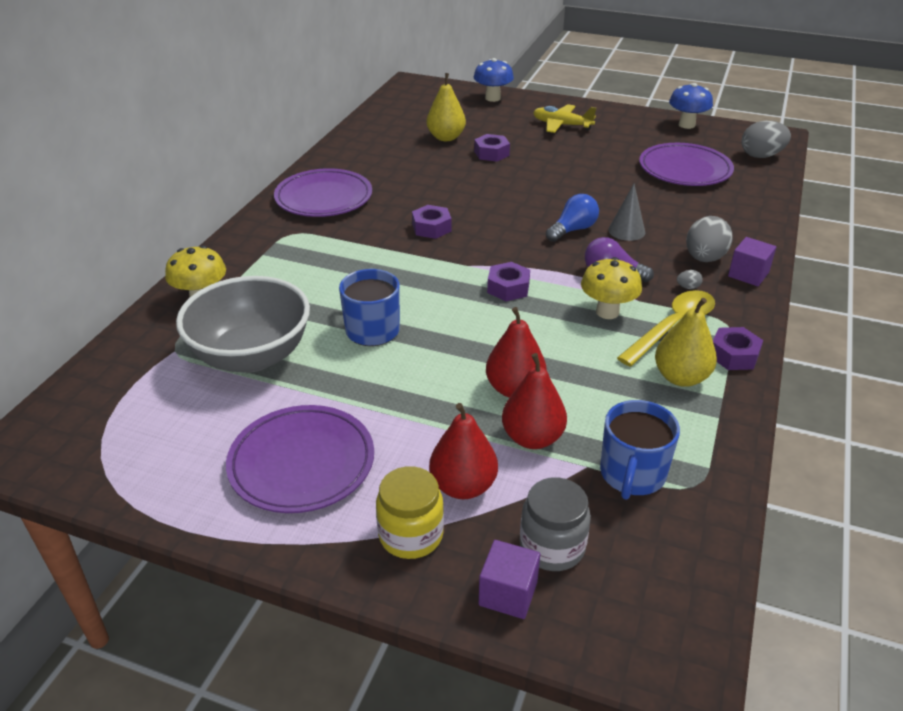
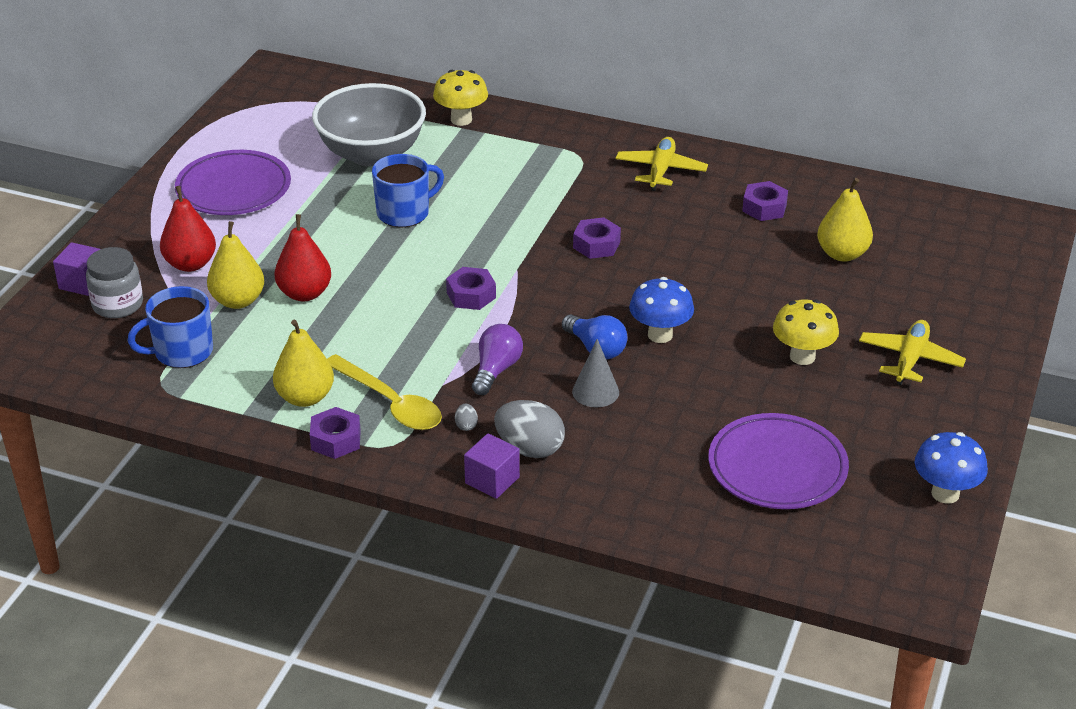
camera: 90 degrees right, 0 degrees up
purple plate [274,168,372,217] -> yellow plane [615,137,708,191]
yellow jar [376,466,444,559] -> none
blue mushroom [474,58,514,102] -> blue mushroom moved to [629,277,694,343]
purple nut [474,134,510,162] -> purple nut moved to [742,181,788,221]
red pear [502,353,567,449] -> yellow pear [207,221,264,309]
yellow mushroom [581,257,642,319] -> yellow mushroom moved to [773,300,839,365]
blue mug [600,400,680,500] -> blue mug turned 45 degrees counterclockwise [128,286,213,368]
grey egg [741,121,791,158] -> none

